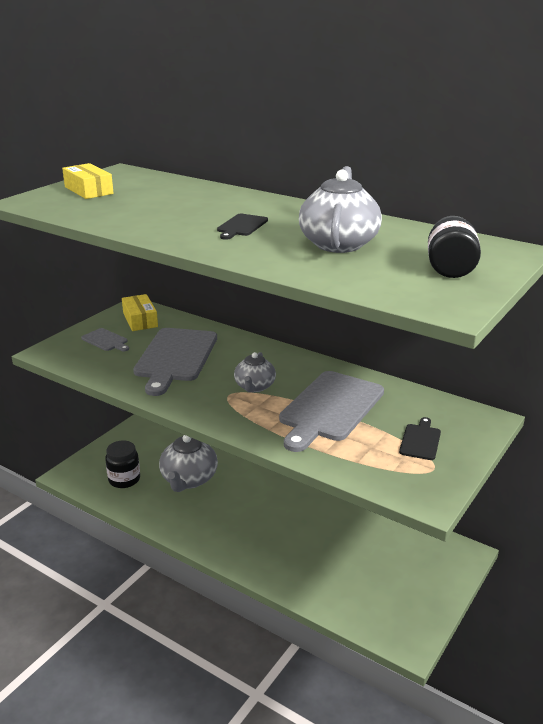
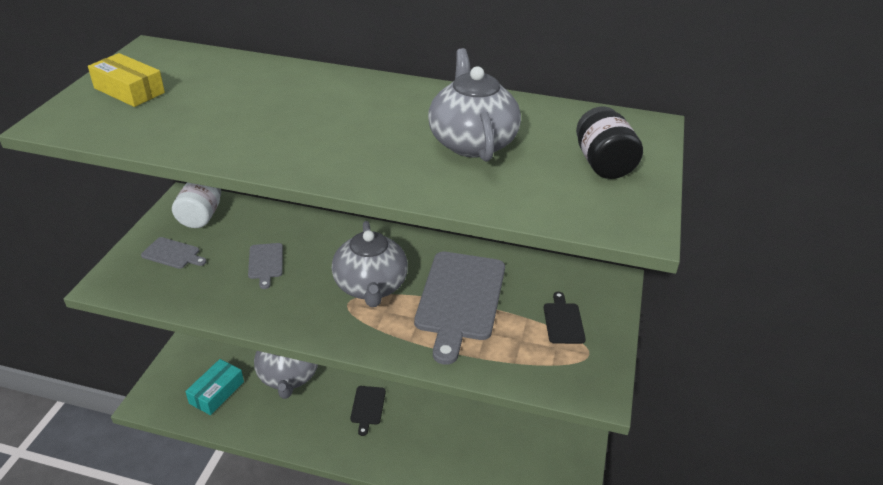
camera: 20 degrees left, 10 degrees up
black jar [105,440,140,488] -> turquoise box [185,359,244,415]
yellow box [122,294,158,331] -> white jar [172,182,221,228]
grey cutting board [133,328,217,396] -> grey cutting board [248,243,283,289], size x0.46
black cutting board [217,214,268,240] -> black cutting board moved to [350,386,386,436]
grey teapot [234,352,276,393] -> grey teapot [332,221,408,307], size x1.64

